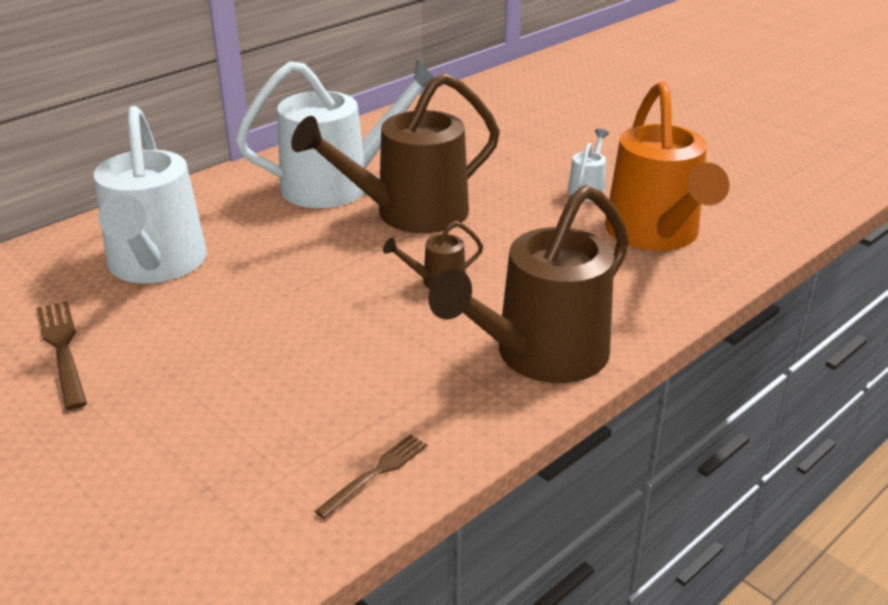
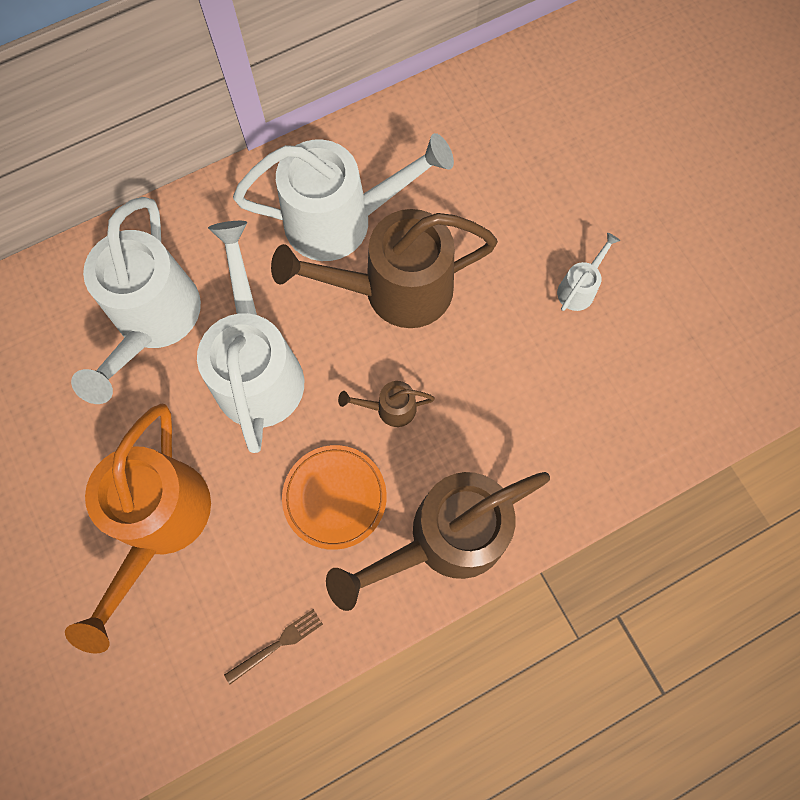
camera: 15 degrees right, 40 degrees up
brown fork [37,301,87,410] -> none
orange watering can [605,81,729,251] -> orange watering can moved to [65,403,211,654]
none -> white watering can [197,221,304,453]
none -> orange plate [282,445,387,550]

